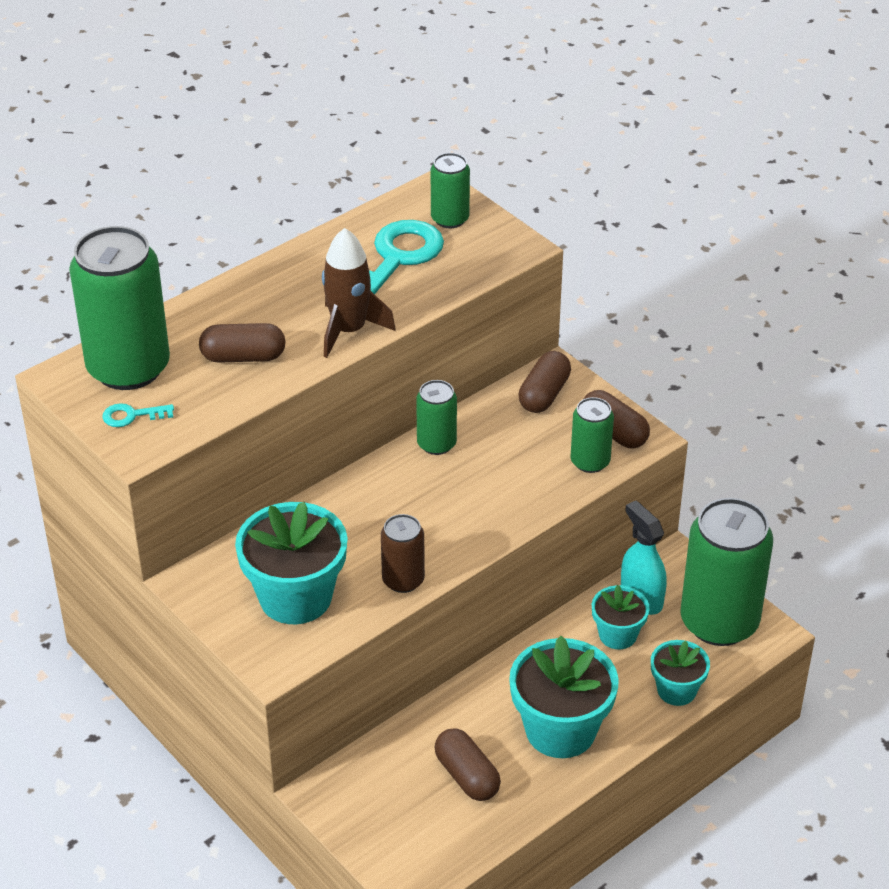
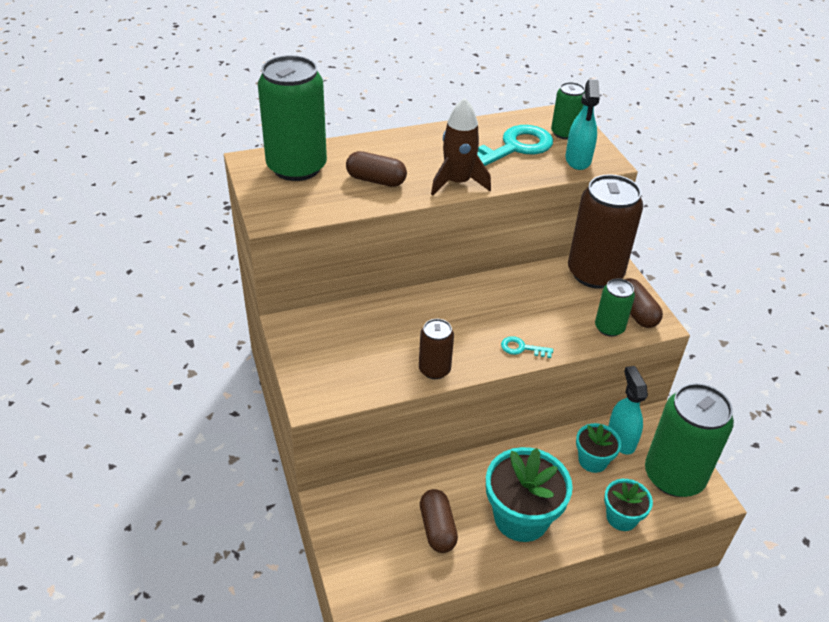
camera: 20 degrees right, 0 degrees up
turquoise key [102,403,174,427] -> turquoise key moved to [501,336,553,358]
turquoise flower pot [235,502,348,624] -> none
green can [416,380,457,455] -> none
brown capsule [519,351,571,413] -> brown can [568,174,643,289]
none -> turquoise spray bottle [565,80,600,170]

